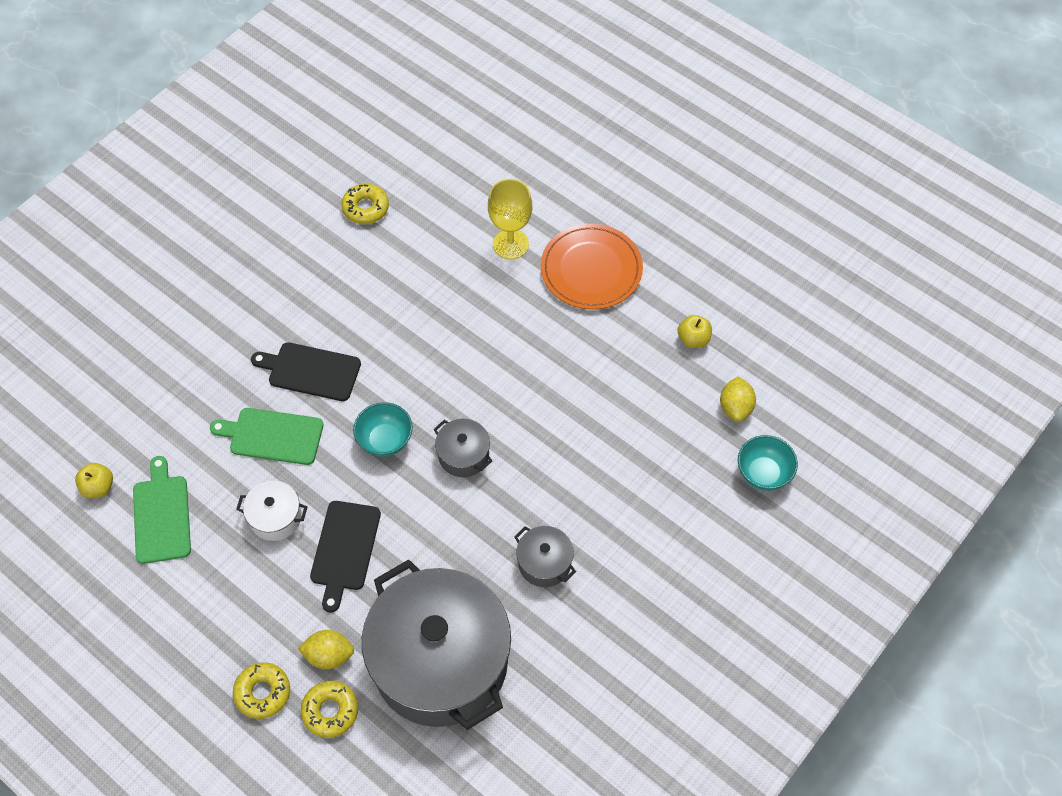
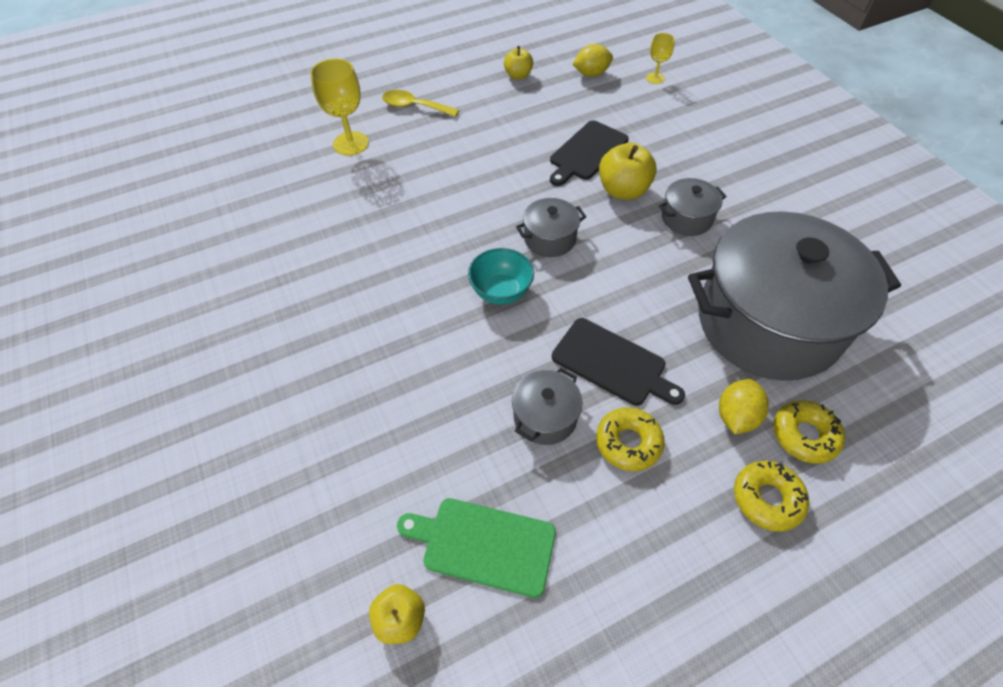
camera: 65 degrees left, 5 degrees down
green cutting board [210,408,324,465] -> none
white pot [236,481,308,541] -> grey pot [512,368,582,445]
black cutting board [251,342,361,401] -> black cutting board moved to [550,120,629,186]
yellow donut [341,183,389,224] -> yellow donut moved to [596,407,665,471]
orange plate [541,224,643,310] -> yellow spoon [382,90,459,117]
yellow lemon [720,376,756,422] -> yellow lemon turned 45 degrees counterclockwise [572,44,613,77]
turquoise bowl [738,435,798,491] -> yellow goblet [646,33,675,84]
none -> yellow apple [599,143,657,200]

